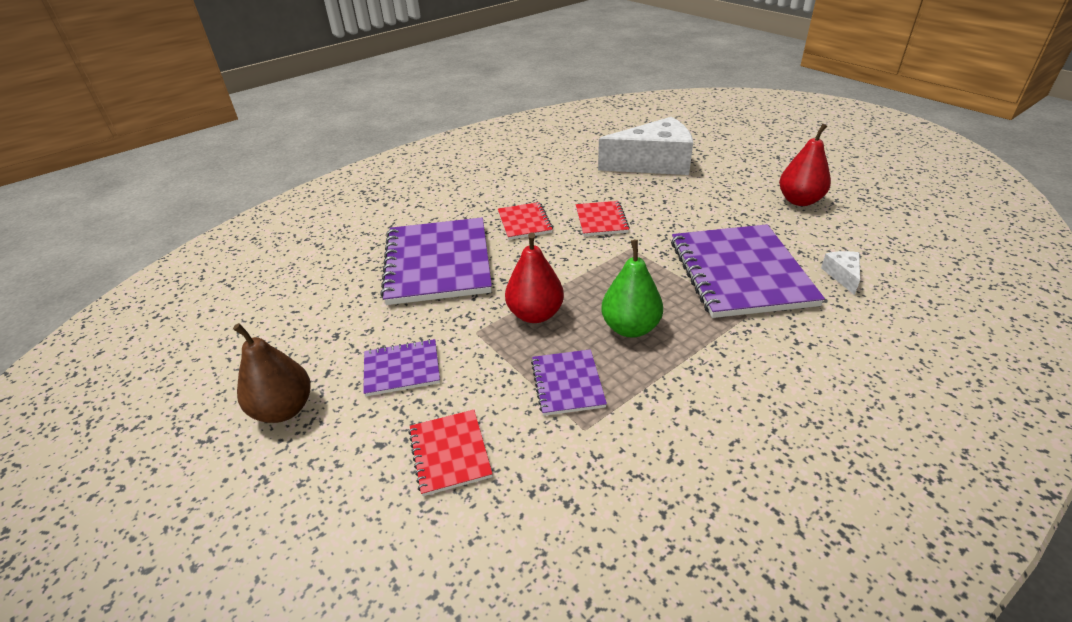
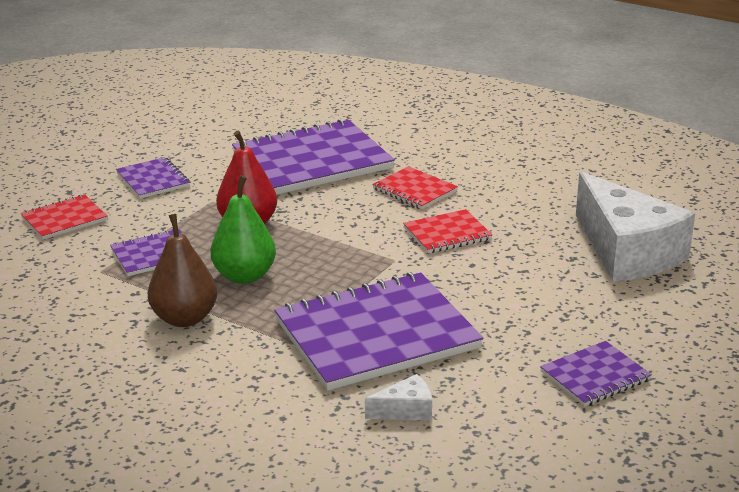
camera: 70 degrees right, 10 degrees down
brown pear [233,323,311,423] -> brown pear moved to [148,214,217,327]
red notebook [498,202,553,240] -> red notebook turned 75 degrees clockwise [372,166,458,209]
red pear [779,124,831,206] -> purple notebook [540,341,652,407]

